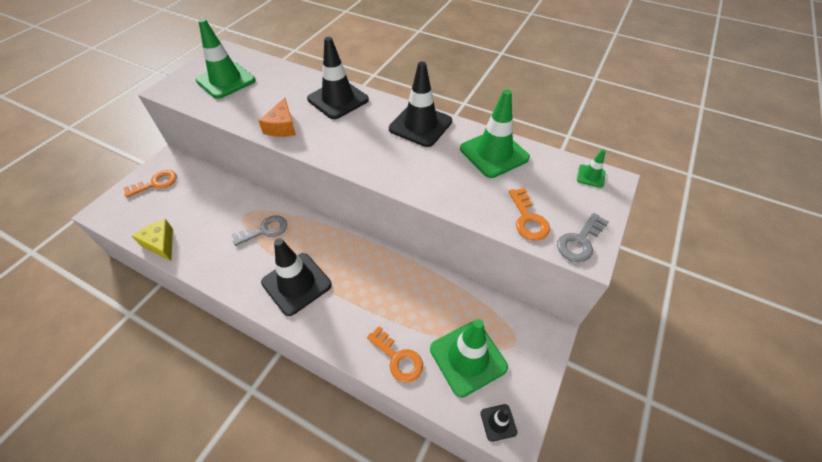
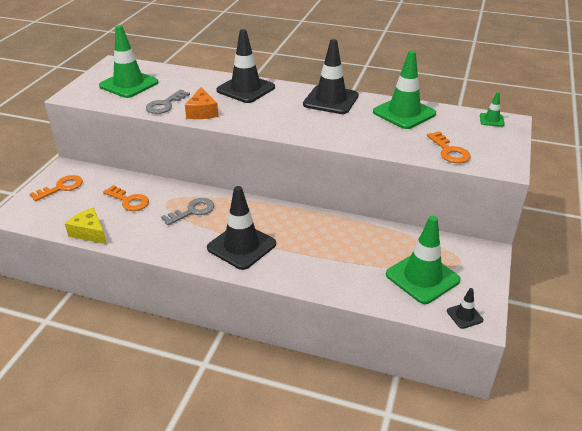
camera: 10 degrees left, 15 degrees down
orange key [367,326,423,382] -> orange key moved to [103,185,149,211]
grey key [557,213,609,262] -> grey key moved to [146,90,190,114]

